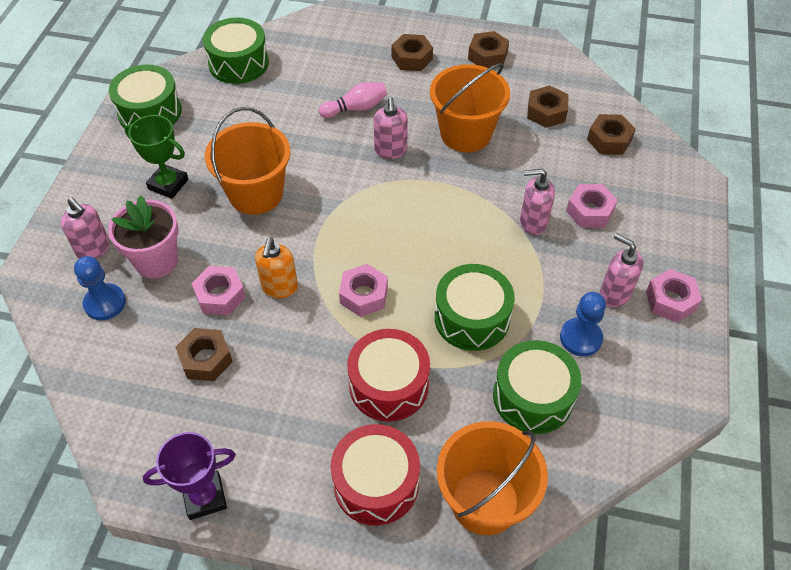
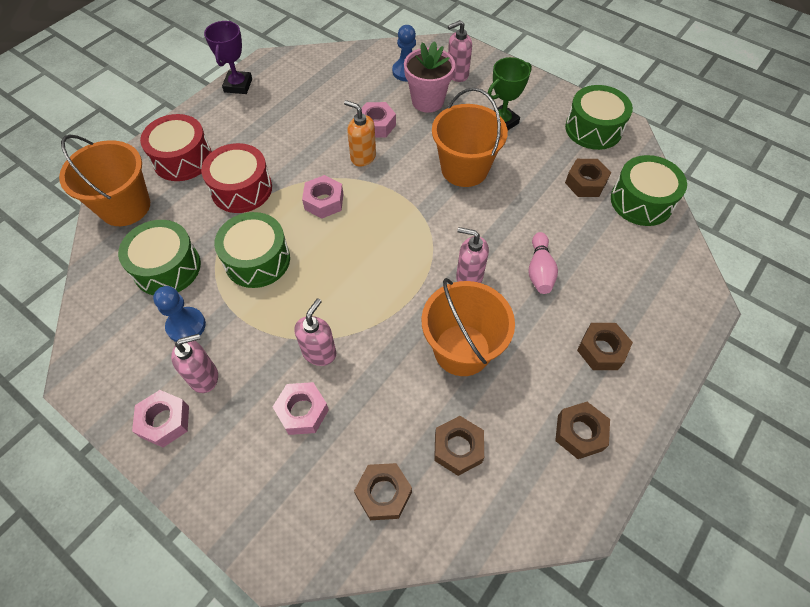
camera: 115 degrees right, 5 degrees up
brown nut [176,328,233,381] -> brown nut moved to [565,159,611,197]

